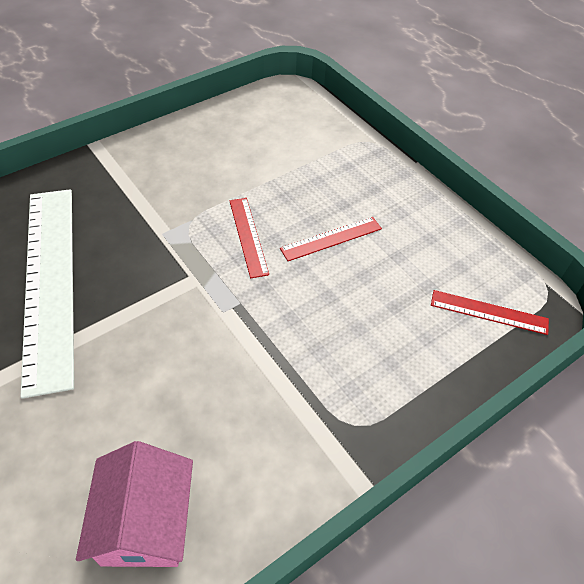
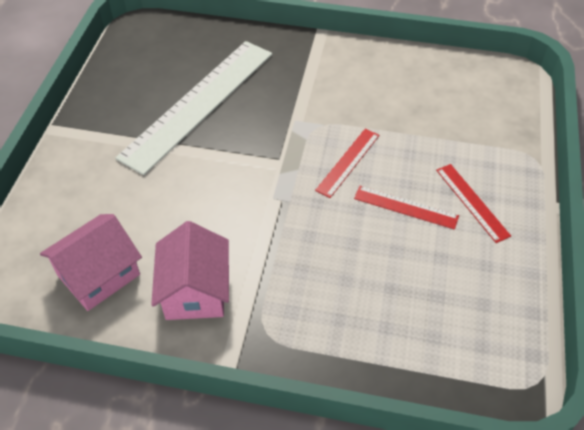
camera: 50 degrees right, 0 degrees up
red ruler [431,290,549,335] -> red ruler moved to [436,164,511,243]
none -> pink house [151,221,229,320]

